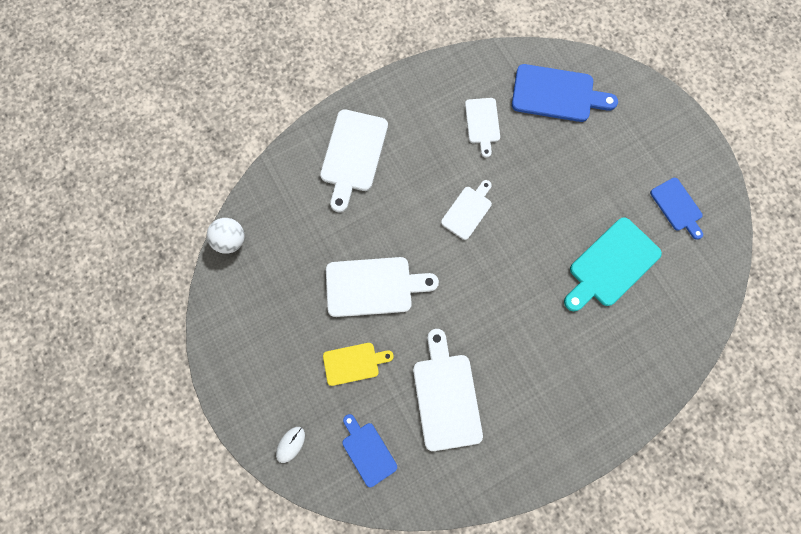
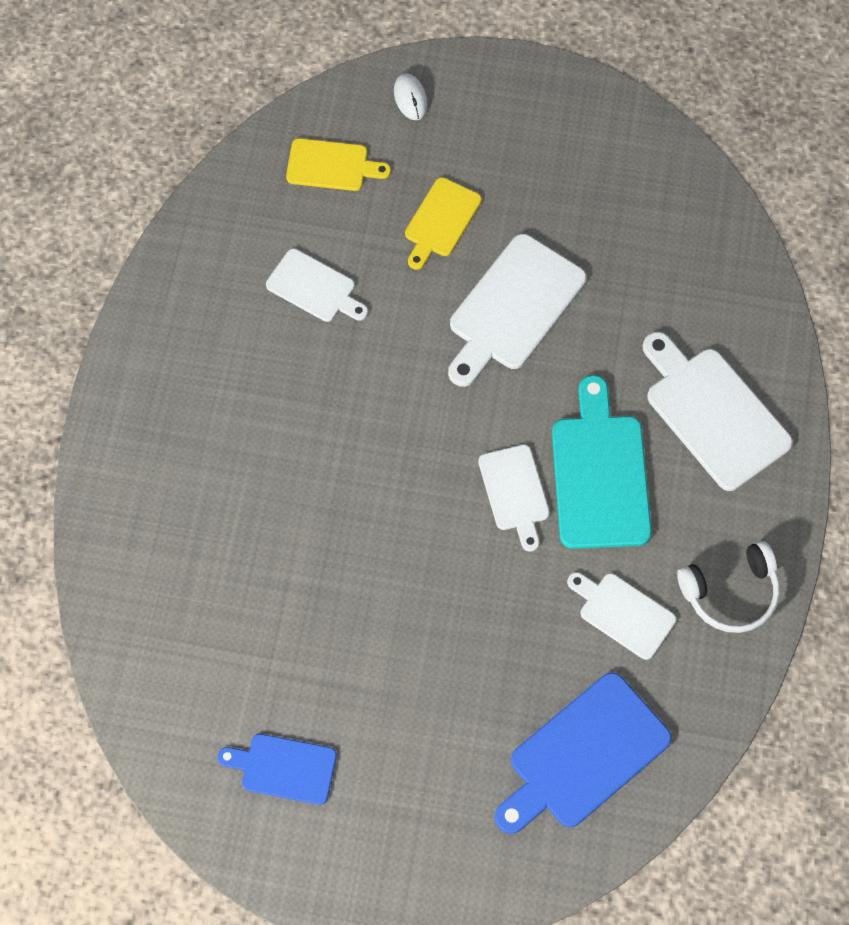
camera: 130 degrees right, 10 degrees down
white ball [207,218,245,254] -> none
blue cutting board [342,414,397,487] -> yellow cutting board [286,138,391,191]
white cutting board [413,329,483,451] -> white cutting board [266,249,368,322], size x0.60
turquoise cutting board [564,217,662,311] -> turquoise cutting board moved to [552,375,652,549]
none -> white headphones [677,541,780,633]

